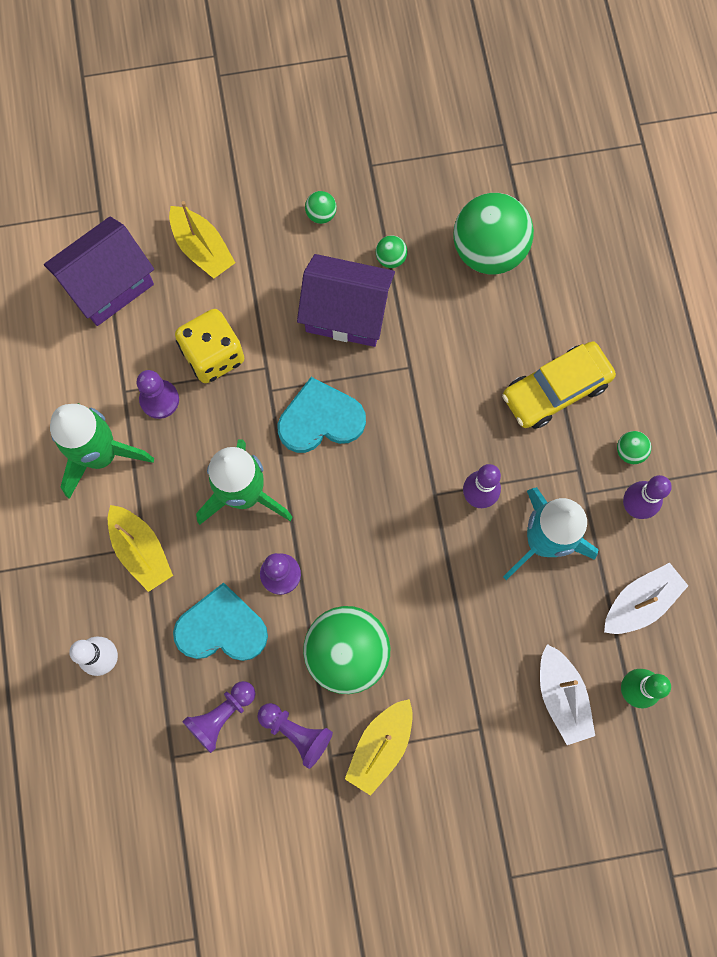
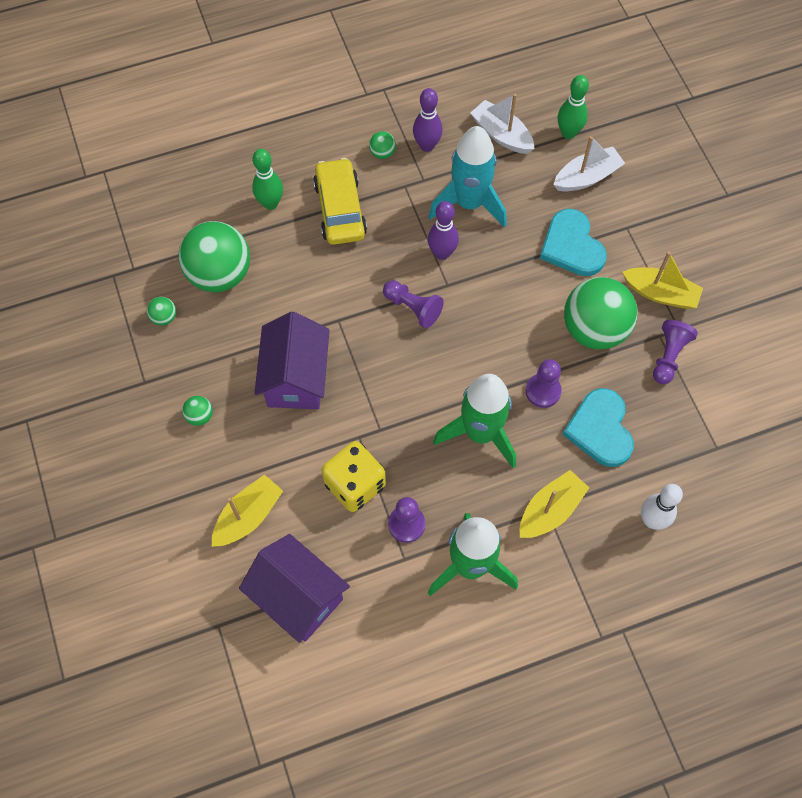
camera: 100 degrees left, 10 degrees down
purple pawn [182,681,256,753] -> purple pawn moved to [383,280,444,328]
turquoise heart [278,377,366,453] -> turquoise heart moved to [540,209,607,276]
green ball [376,235,408,268] -> green ball moved to [147,297,176,326]
yellow car [502,341,616,429] -> yellow car turned 150 degrees counterclockwise [313,158,367,245]
none -> green bowling pin [252,149,283,210]

